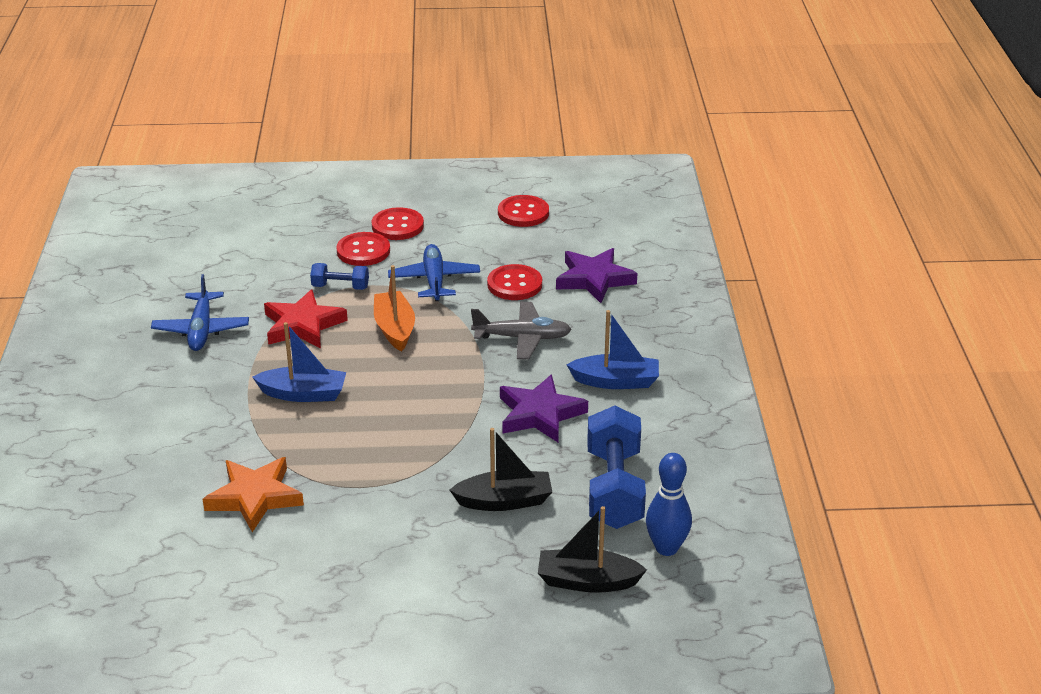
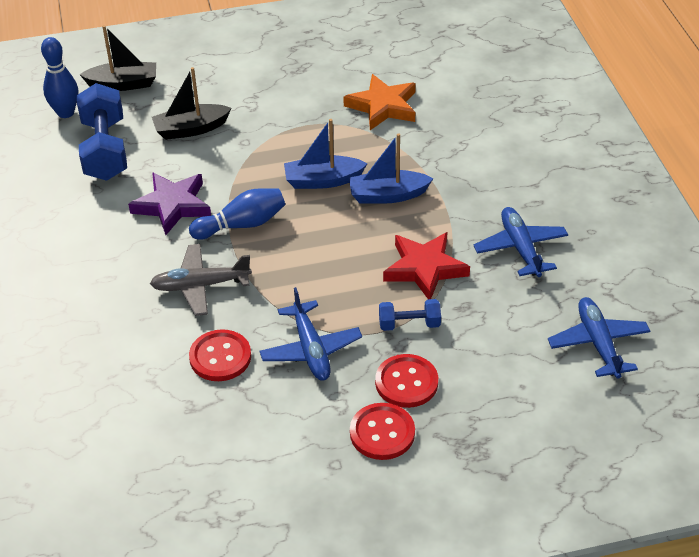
camera: 170 degrees right, 10 degrees up
orange boat [374,265,415,351] -> none
red button [498,195,549,227] -> none
purple star [556,248,637,303] -> none
blue boat [567,310,659,389] -> blue boat moved to [284,119,368,189]
none -> blue bowling pin [189,188,285,240]
none -> blue plane [548,297,650,379]

